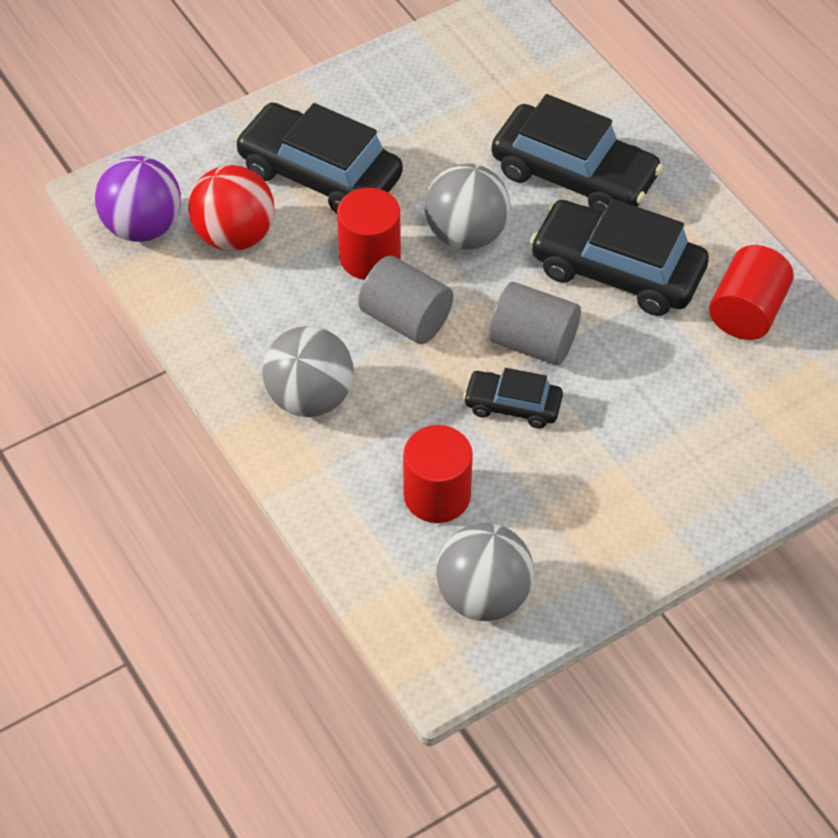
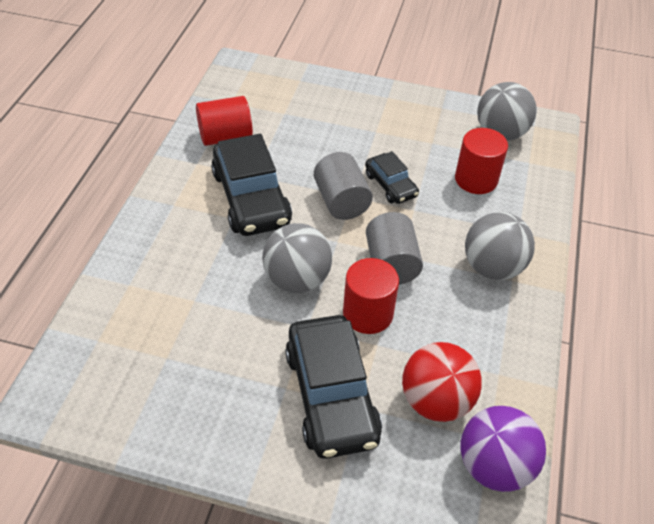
camera: 135 degrees left, 5 degrees down
black car [491,94,663,213] -> none

